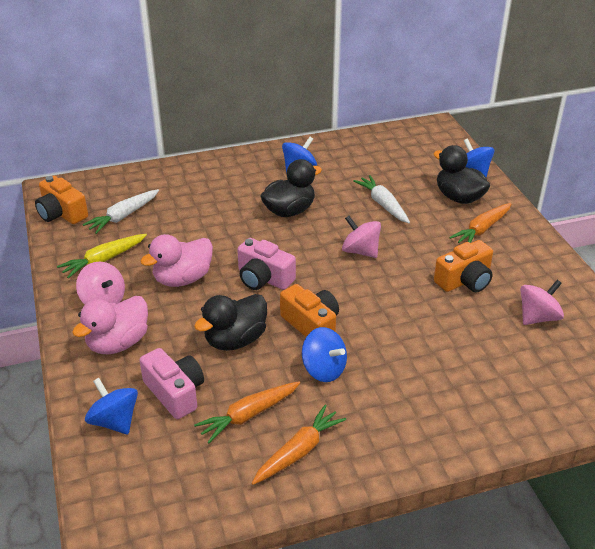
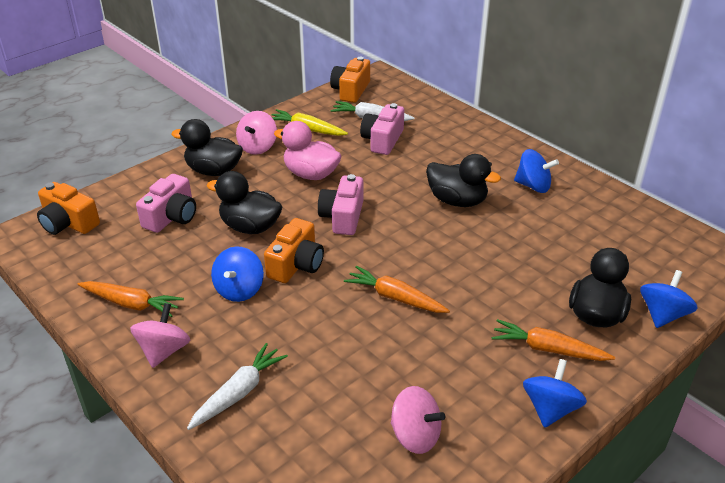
camera: 65 degrees right, 0 degrees up
pink duck [72,296,148,355] -> black duck [171,119,243,176]
blue spinning top [85,378,138,434] -> blue spinning top moved to [523,359,587,428]
orange carrot [194,381,300,443] -> orange carrot moved to [344,266,450,313]
pink spinning top [342,216,381,258] -> pink spinning top moved to [130,303,190,368]
white carrot [353,175,410,223] -> white carrot moved to [187,343,288,430]
orange camera [434,240,493,293] -> orange camera moved to [37,182,100,235]
none -> pink camera [360,103,404,155]

